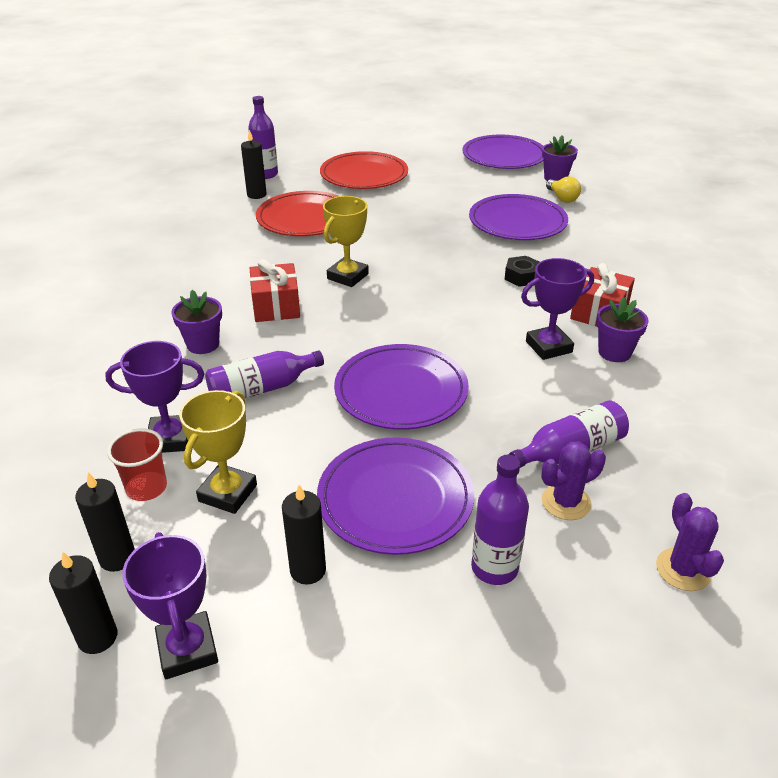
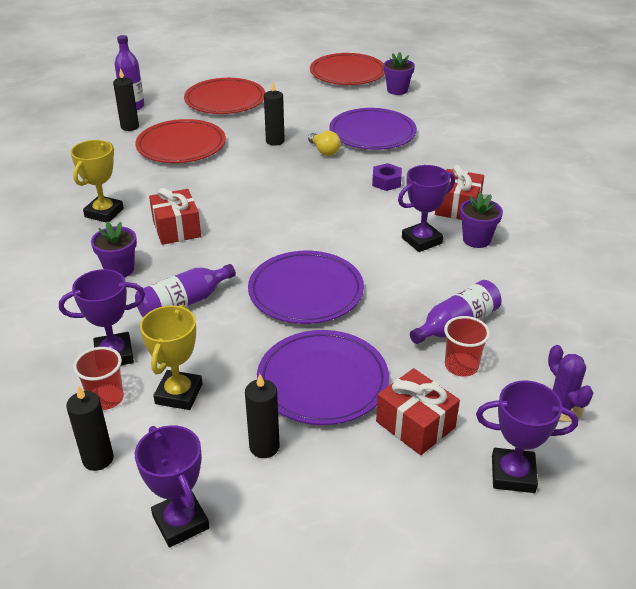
camera: 10 degrees left, 0 degrees up
black candle [49,552,117,654] -> black candle moved to [264,82,285,146]
yellow trophy [323,196,369,287] -> yellow trophy moved to [70,140,124,223]
purple plate [462,135,543,169] -> red plate [310,53,385,85]
purple bottle [471,455,529,585] -> red gift [376,368,460,455]
black nut [504,256,539,287] -> purple nut [372,163,402,191]
purple cactus [541,442,606,520] -> red cup [444,316,490,377]
yellow light bulb [546,176,581,203] -> yellow light bulb moved to [308,131,341,156]
none -> purple trophy [476,381,578,493]

